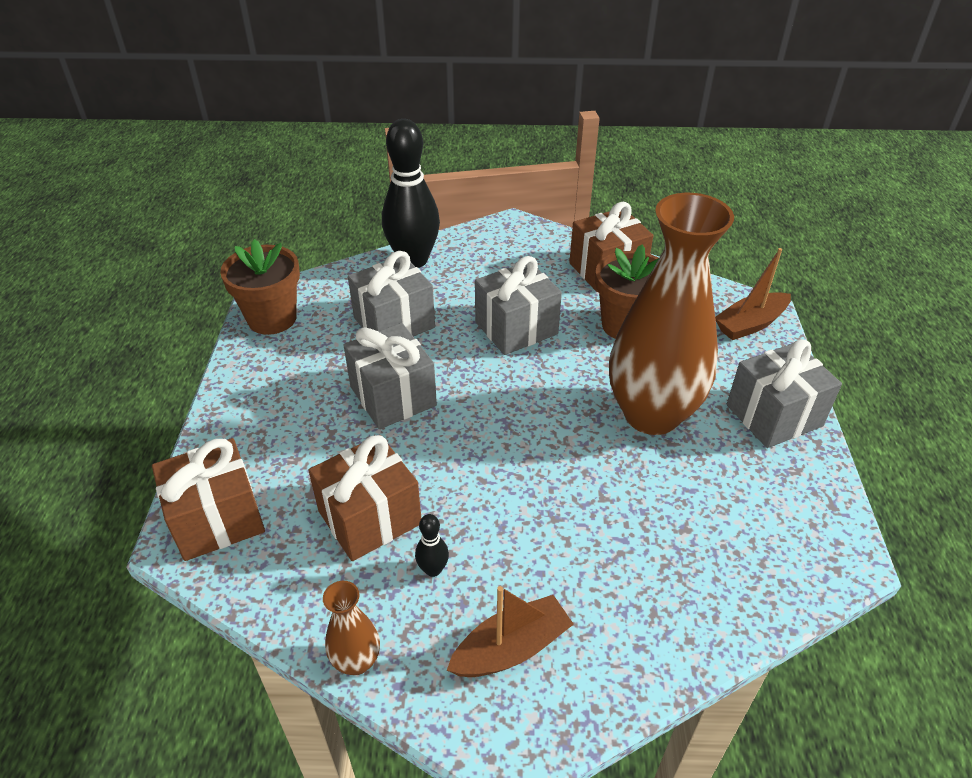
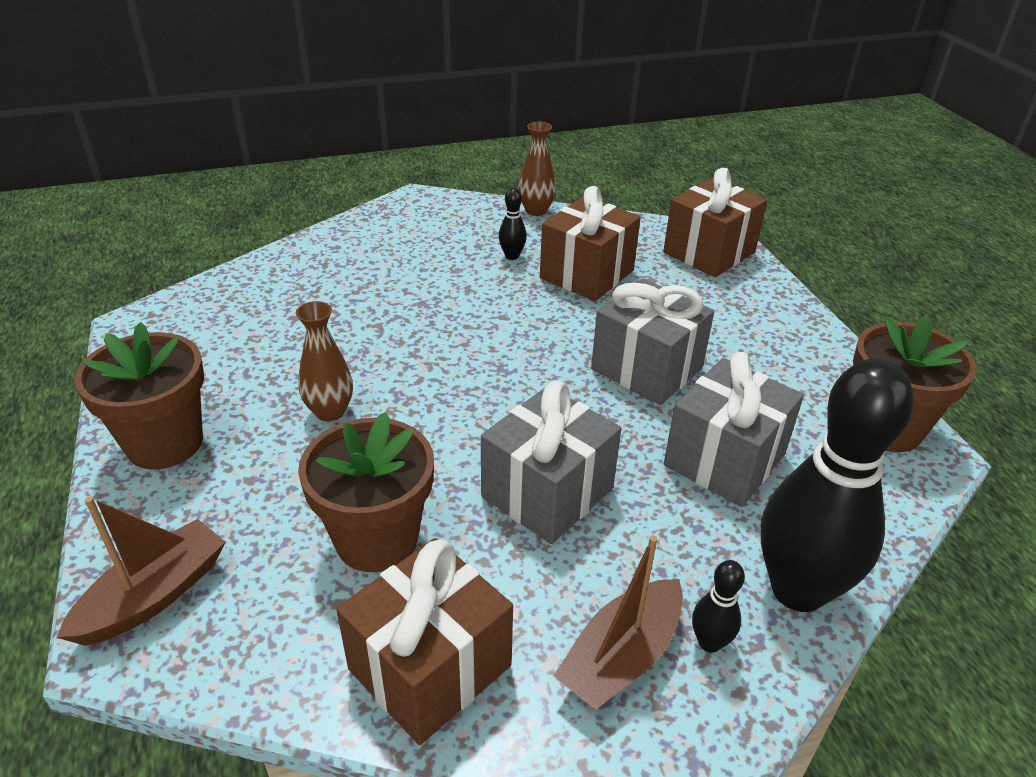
camera: 160 degrees right, 5 degrees down
brown boat [447,586,574,677] -> brown boat moved to [553,535,683,710]
brown vase [609,193,734,435] -> brown vase [296,301,353,422], size x0.41
grey gift [727,339,842,448] -> brown flower pot [74,322,204,469]
none -> black bowling pin [692,560,745,653]

